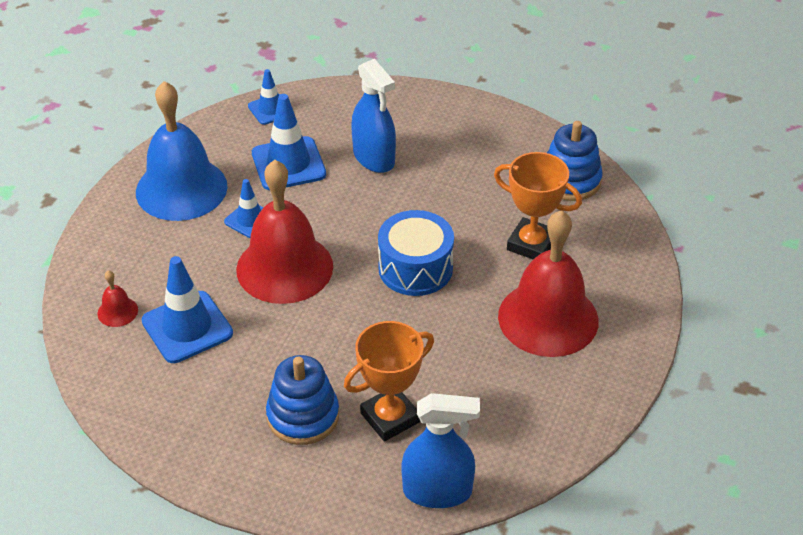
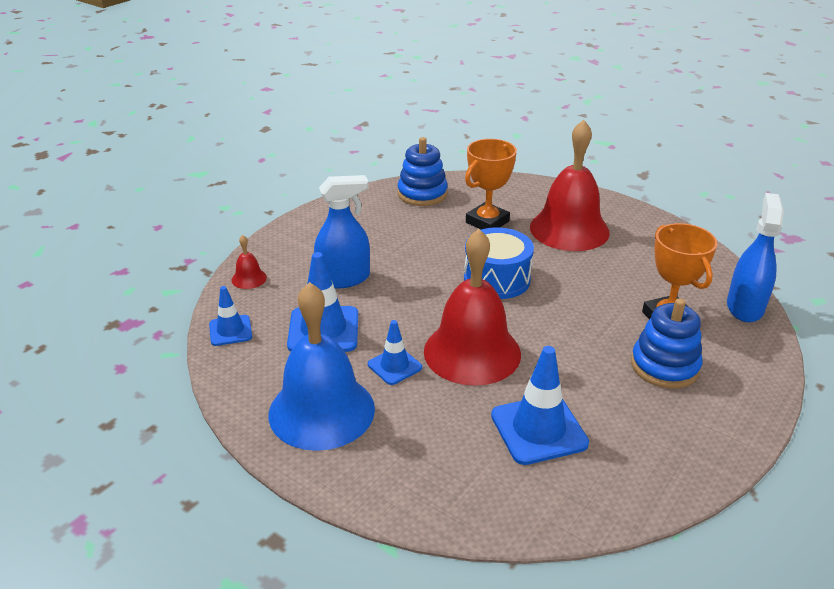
camera: 75 degrees left, 10 degrees down
red bell [97,270,138,327] -> red bell moved to [232,235,267,289]

